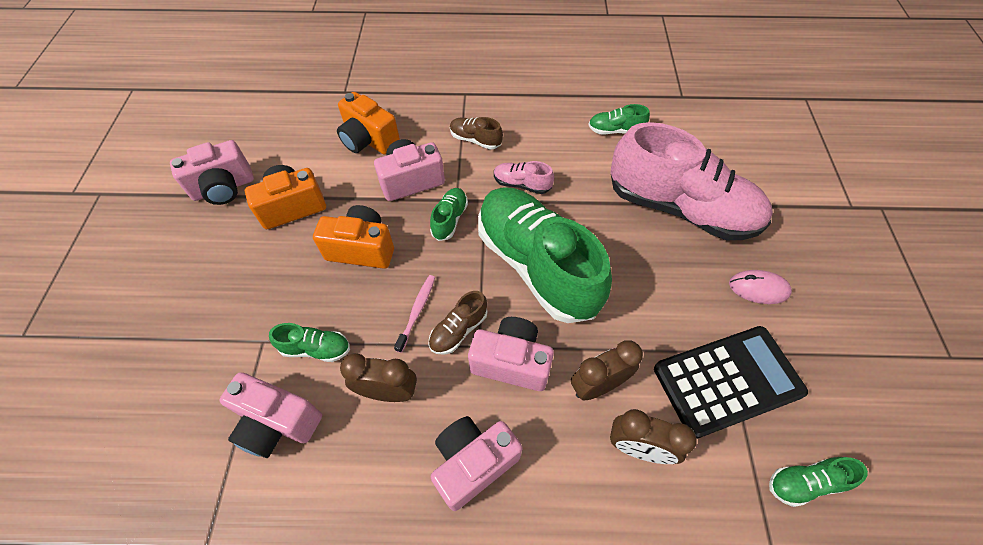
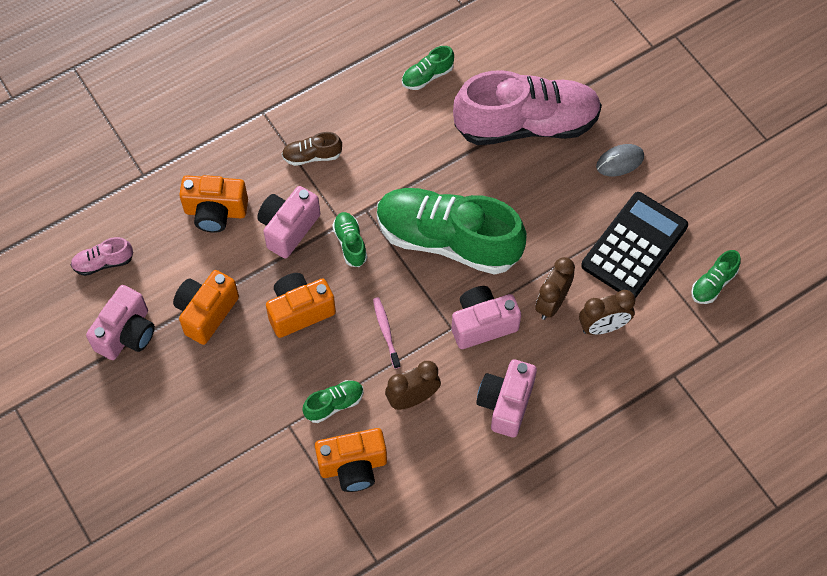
camera: 35 degrees left, 5 degrees up
pink camera [220,372,322,458] -> orange camera [315,428,387,492]
brown shoe [428,291,487,355] -> none
pink shoe [494,161,554,194] -> pink shoe moved to [71,237,133,276]
pink mouse [729,270,792,304] -> grey mouse [596,144,644,176]

